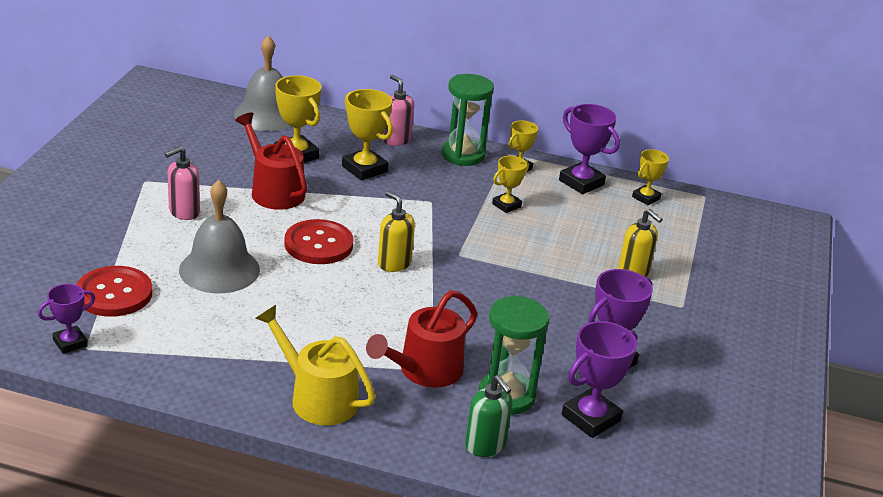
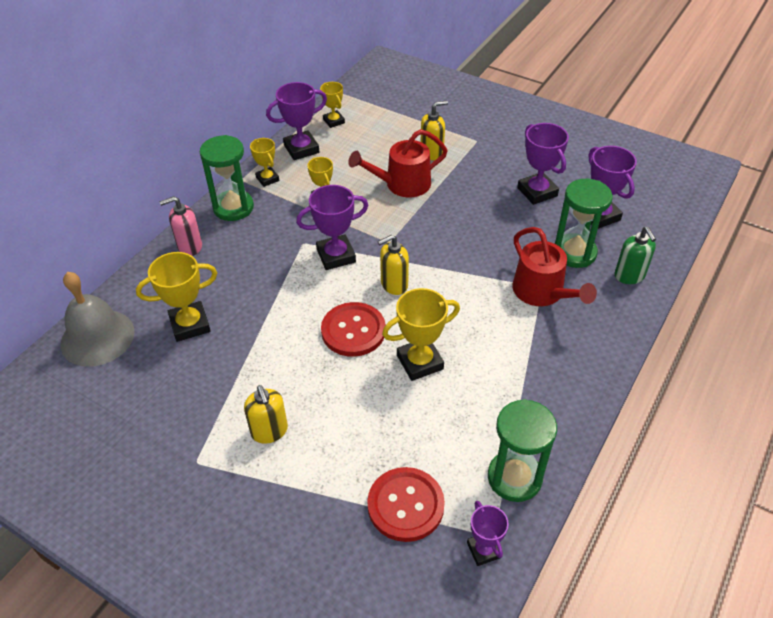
camera: 70 degrees left, 15 degrees up
pink soap dispenser [165,146,200,220] -> yellow soap dispenser [244,385,288,444]
grey bell [179,180,260,293] -> none
red watering can [235,112,307,210] -> red watering can moved to [348,129,448,197]
yellow watering can [255,305,375,425] -> none
yellow trophy [342,89,393,181] -> yellow trophy moved to [382,288,460,381]
green soap dispenser [465,375,512,457] -> green soap dispenser turned 90 degrees clockwise [615,227,656,284]
none -> purple trophy [296,185,368,270]
none -> green hourglass [488,399,557,502]

